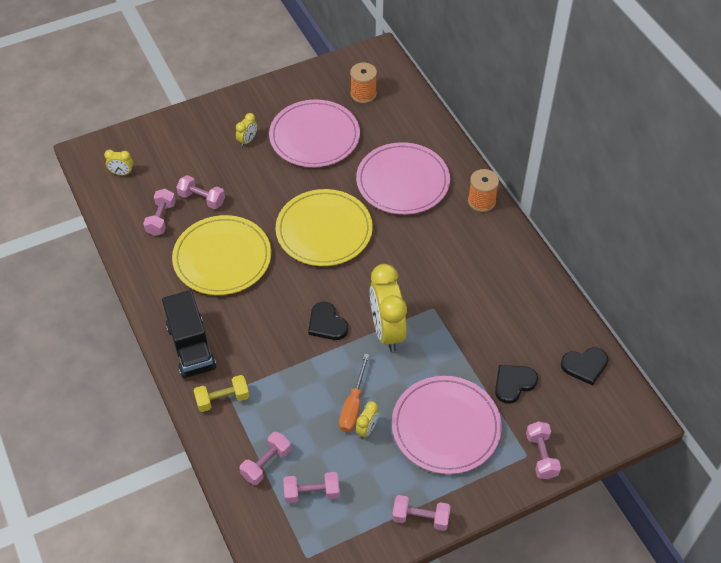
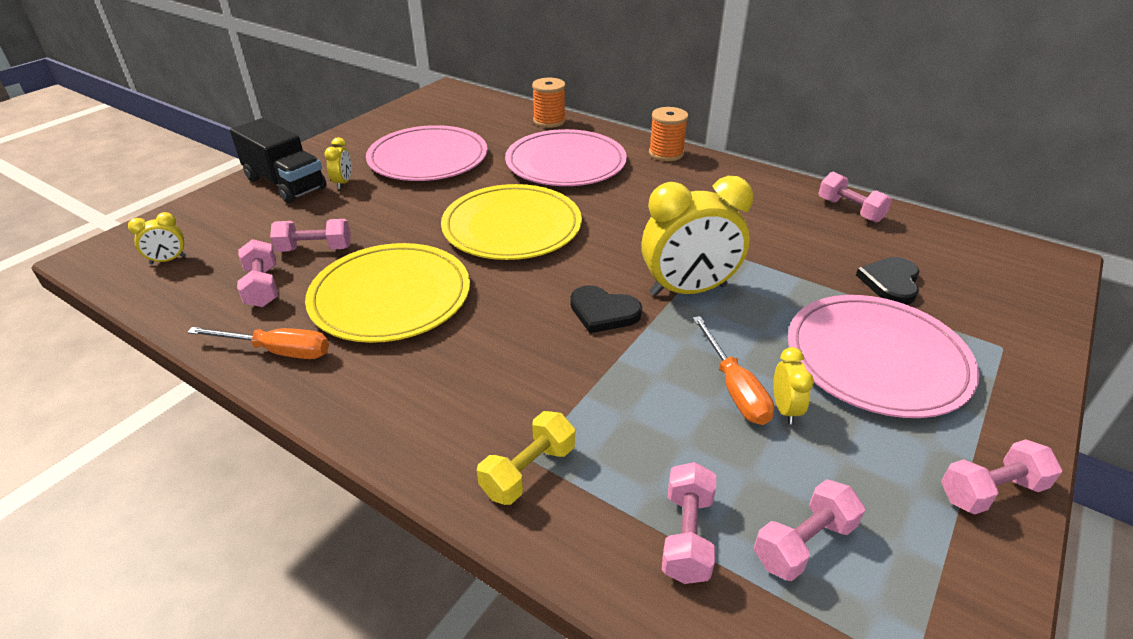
camera: 30 degrees left, 15 degrees down
black truck [162,290,216,378] -> black truck moved to [230,118,327,203]
orange spool [350,62,377,103] -> orange spool moved to [532,78,566,128]
yellow clock [370,264,407,352] -> yellow clock turned 60 degrees counterclockwise [641,176,753,296]
pink dumbbell [526,421,561,479] -> pink dumbbell moved to [818,172,892,222]
black heart [561,347,608,386] -> none
none -> orange screwdriver [187,327,329,359]

